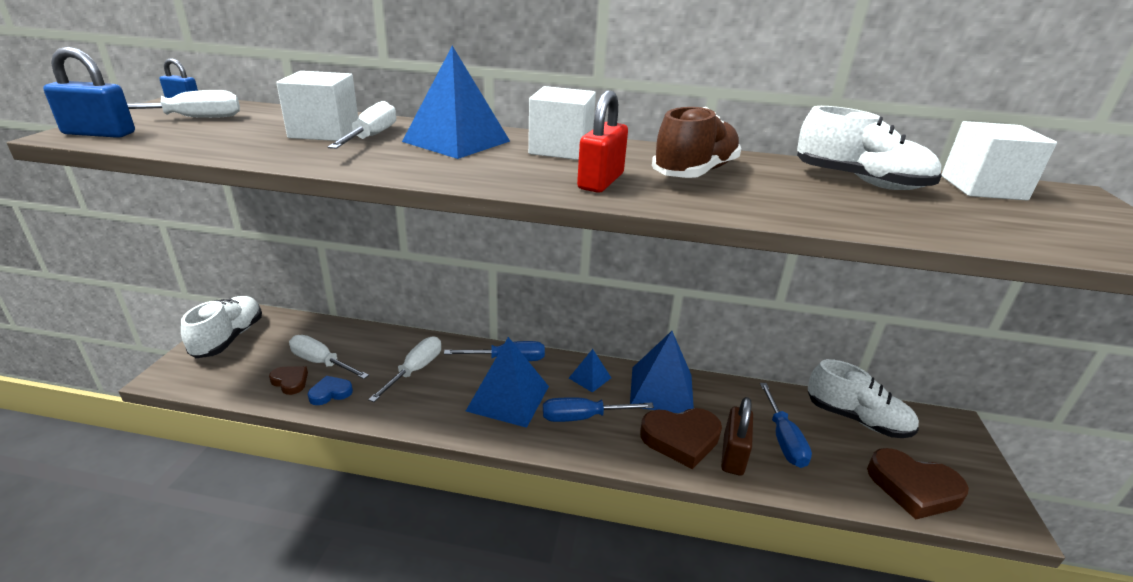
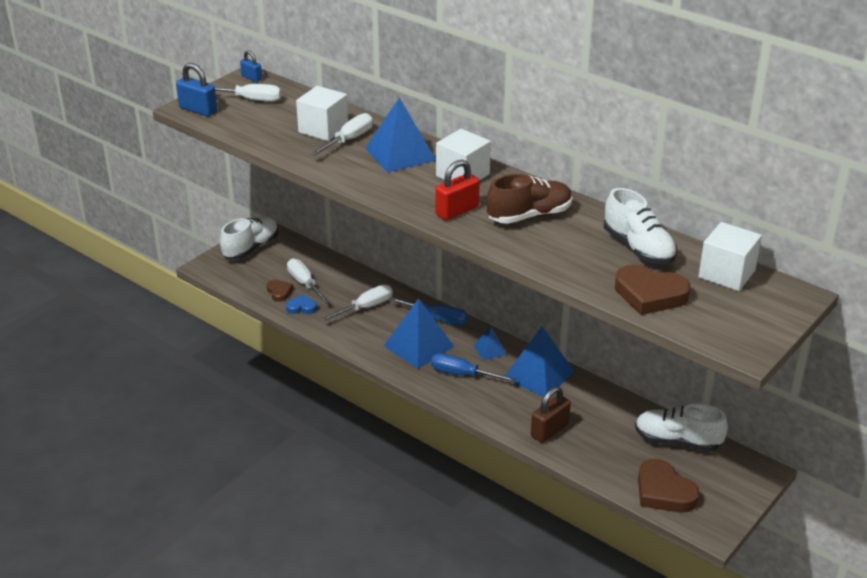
camera: 30 degrees right, 5 degrees up
brown heart [640,408,722,469] -> brown heart moved to [615,265,691,315]
blue screwdriver [760,383,812,468] -> none
white shoe [808,359,919,438] -> white shoe turned 135 degrees clockwise [635,404,728,451]

